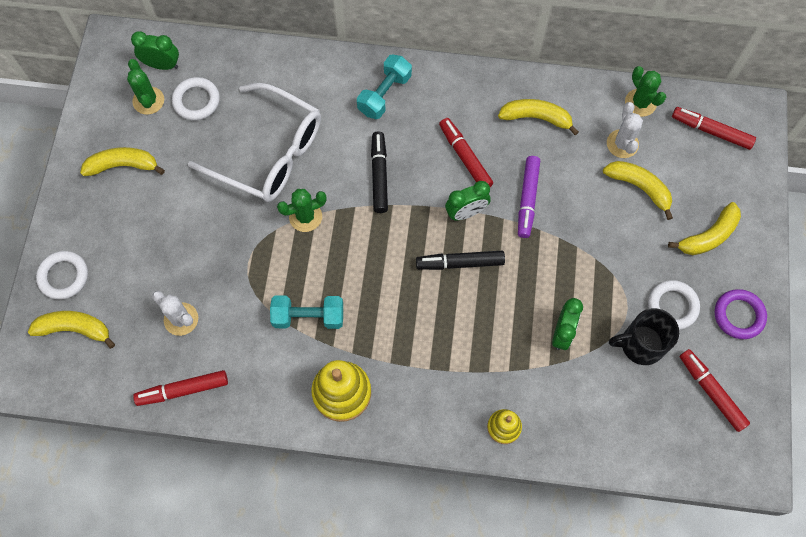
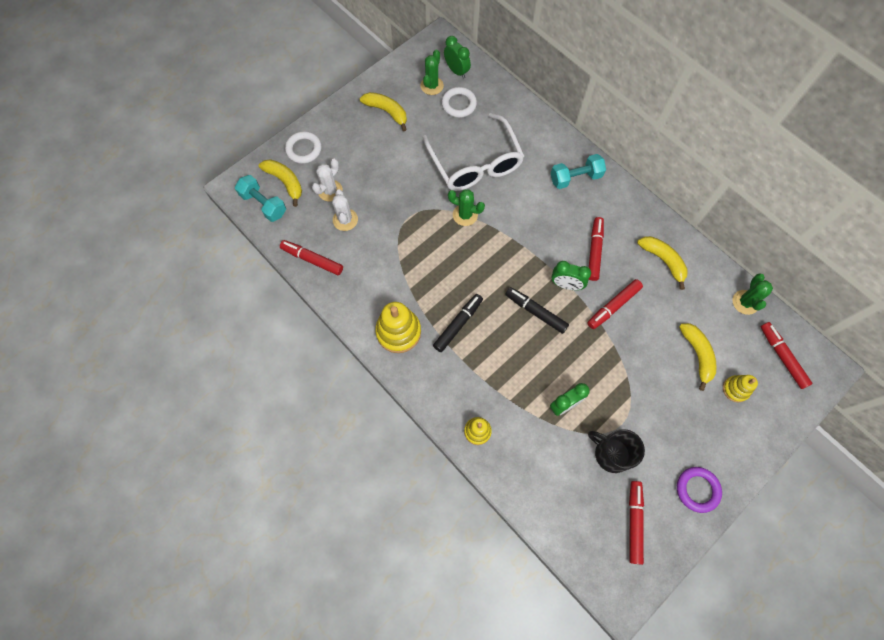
camera: 40 degrees right, 0 degrees up
turquoise dumbbell [270,296,343,329] -> turquoise dumbbell moved to [235,175,286,222]
black marker [371,132,388,213] -> black marker moved to [433,294,483,352]
purple marker [518,156,540,238] -> red marker [587,279,643,329]
white cactus [607,102,643,158] -> white cactus moved to [312,159,343,201]
white ring [648,280,700,330] -> none
yellow banana [668,202,741,255] -> none
none -> yellow stacking toy [723,375,758,402]

